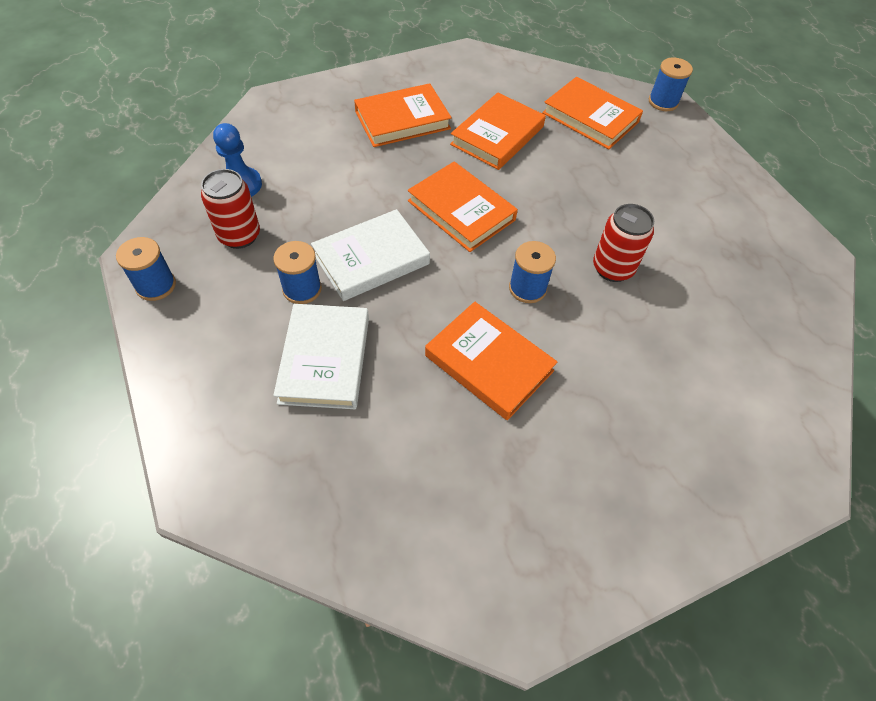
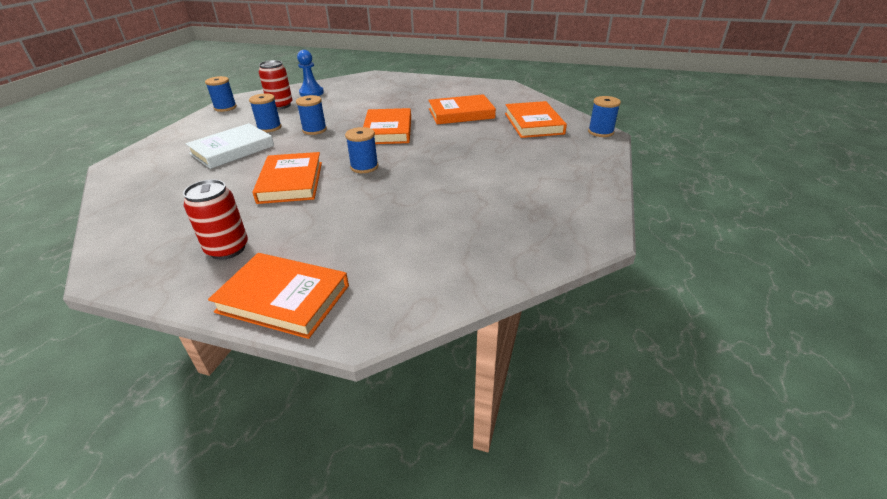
camera: 45 degrees right, 20 degrees down
white book [311,209,430,301] -> blue spool [296,95,327,135]
orange book [354,83,452,147] -> orange book moved to [208,253,349,339]
red can [593,204,654,282] -> red can moved to [183,179,248,260]

